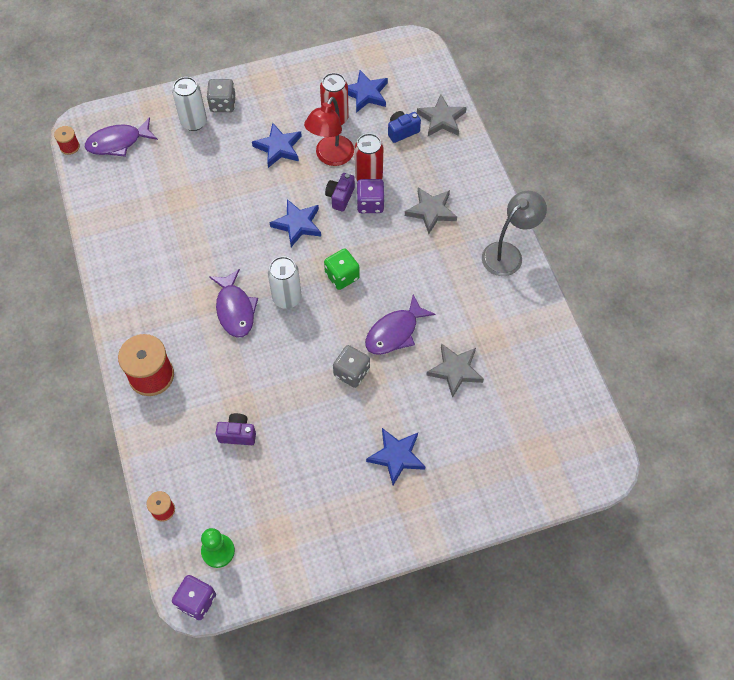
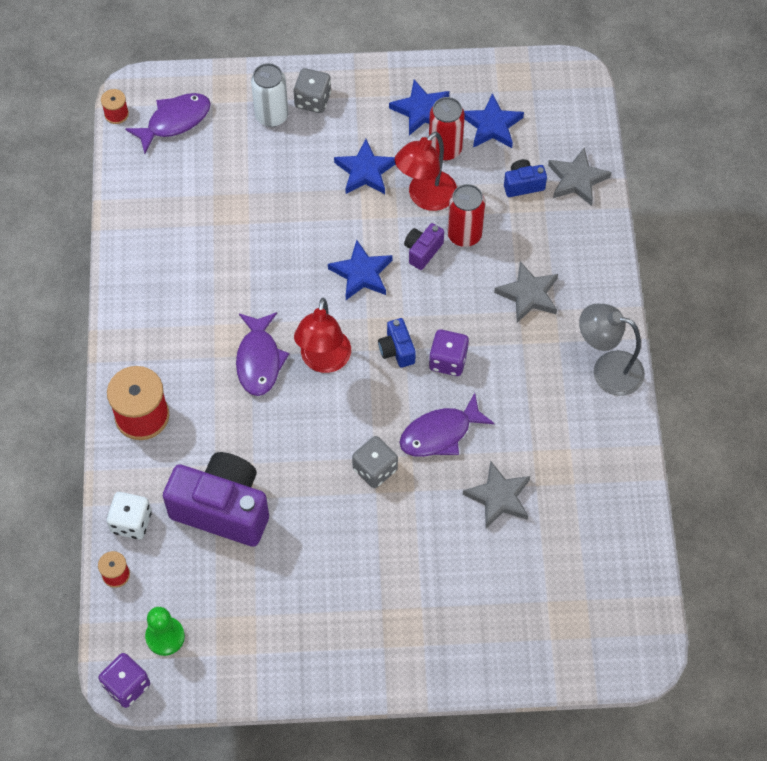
camera: 15 degrees right, 0 degrees up
purple fish [85,117,158,157] -> purple fish turned 150 degrees clockwise [125,93,211,154]
purple camera [215,413,256,445] -> purple camera [163,452,269,547], size x2.20
white can [268,256,302,309] -> red lamp [294,298,351,373]
green dice [324,249,360,290] -> blue camera [378,318,416,368]
purple dice [356,179,385,213] -> purple dice moved to [429,329,469,376]
blue star [366,428,426,485] -> blue star moved to [389,79,449,135]
grey lamp [482,191,547,276] -> grey lamp turned 135 degrees counterclockwise [579,304,645,396]
none -> white dice [107,492,152,539]

